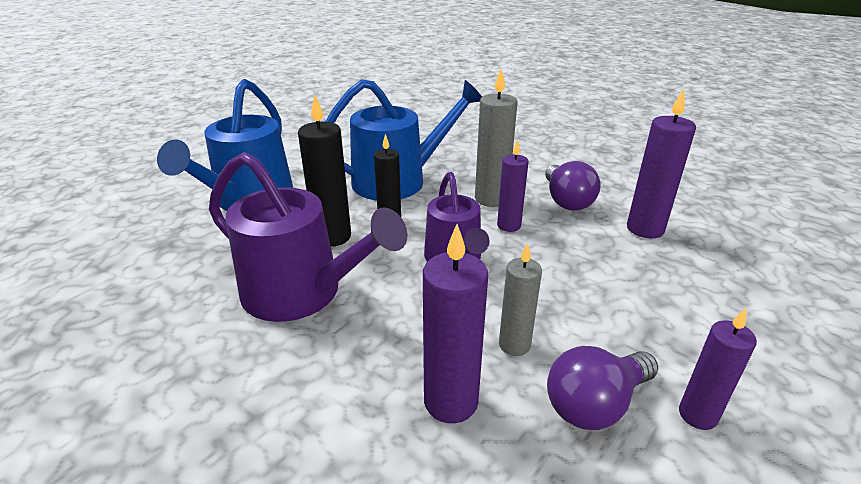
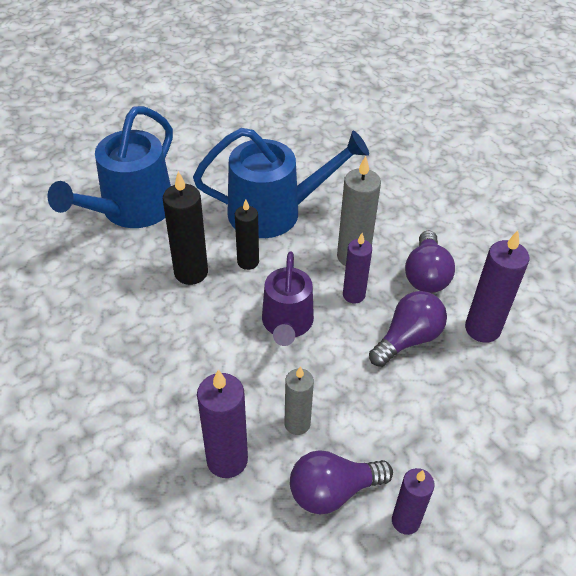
camera: 15 degrees right, 15 degrees up
purple watering can [209,152,407,322] -> none
none -> purple light bulb [369,291,447,367]

